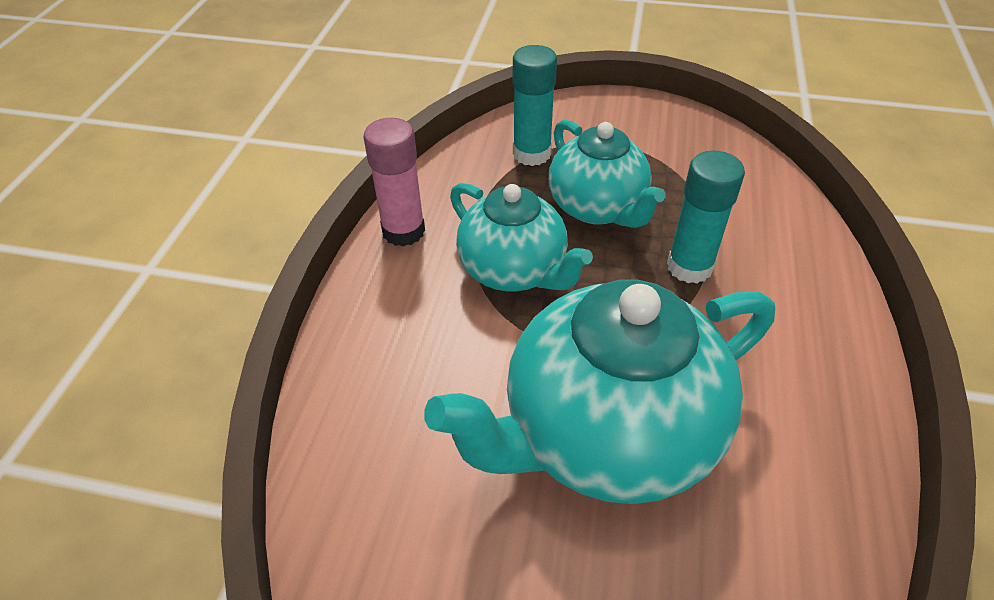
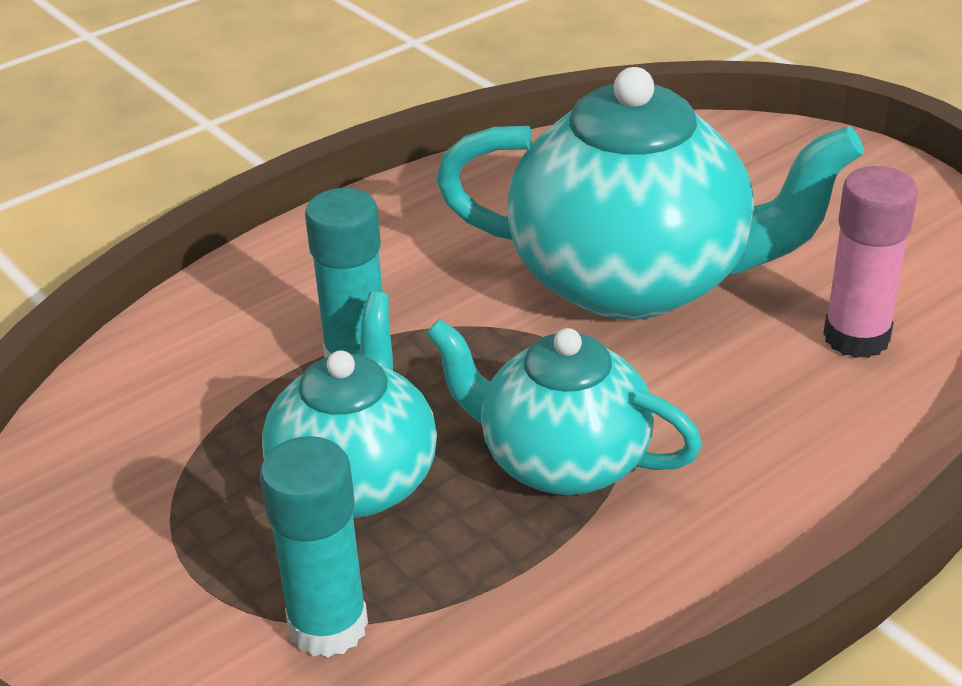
camera: 140 degrees left, 10 degrees down
pink glue stick [363,118,425,246] -> pink glue stick moved to [823,166,918,358]
turquoise teapot [450,183,593,291] -> turquoise teapot turned 60 degrees counterclockwise [426,319,702,495]

